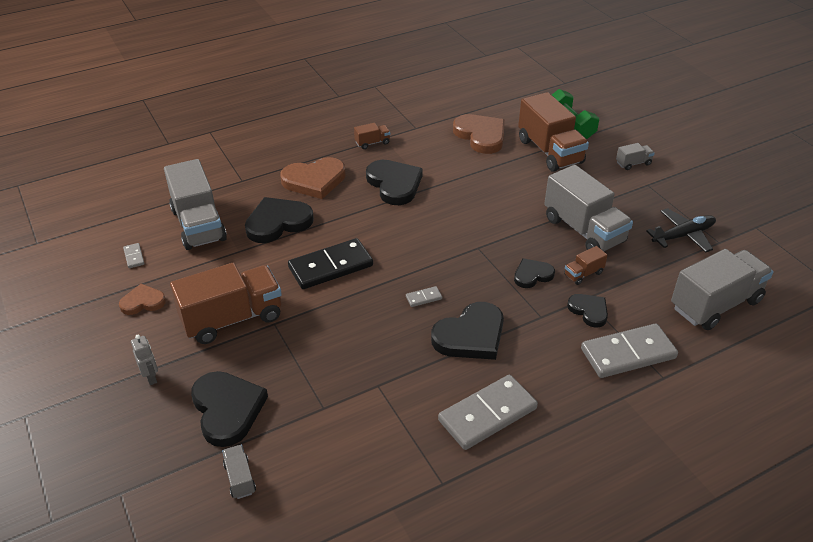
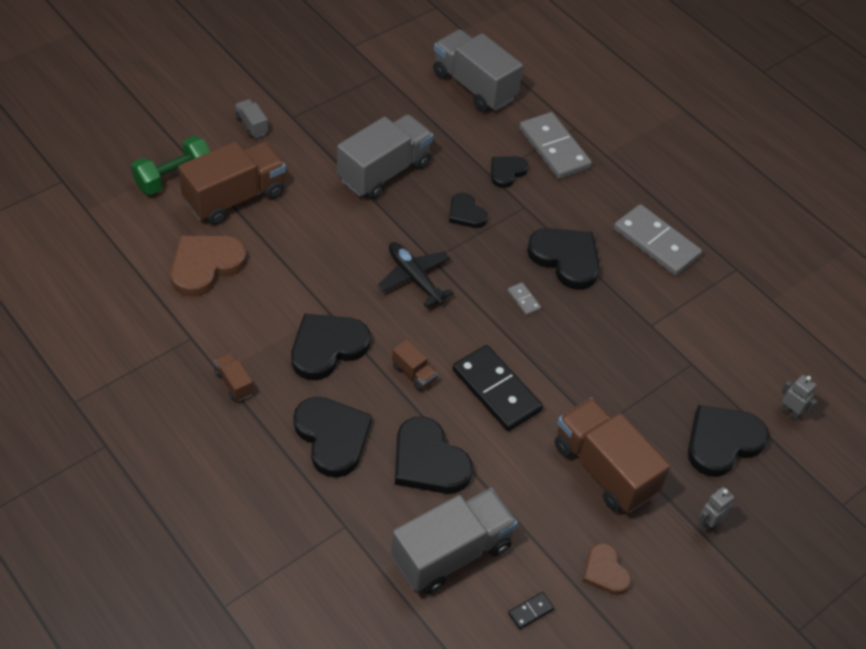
camera: 105 degrees left, 10 degrees up
grey domino [123,243,145,268] -> black domino [508,592,554,630]
grey truck [222,445,256,499] -> grey robot [780,375,817,421]
brown heart [280,157,346,199] -> black heart [293,397,372,478]
brown truck [564,246,608,285] -> brown truck moved to [392,339,437,391]
black plane [646,208,716,252] -> black plane moved to [377,242,453,308]

